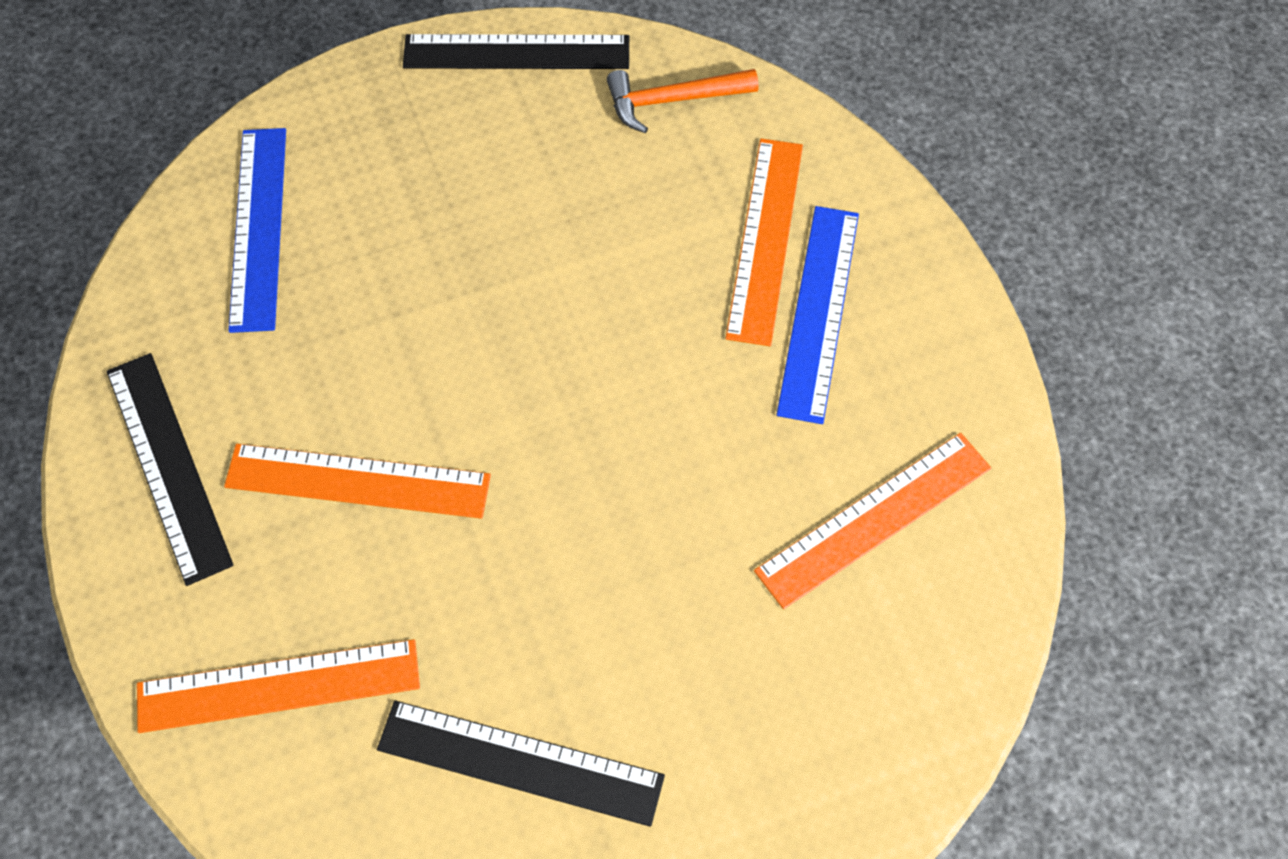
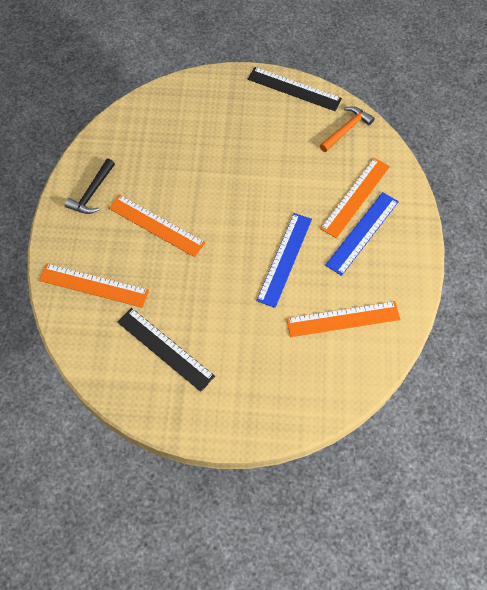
camera: 25 degrees right, 0 degrees up
black ruler [106,353,234,586] -> black hammer [65,158,115,214]
blue ruler [228,128,286,333] -> blue ruler moved to [256,213,312,308]
orange hammer [607,69,758,133] -> orange hammer turned 120 degrees clockwise [320,106,375,152]

